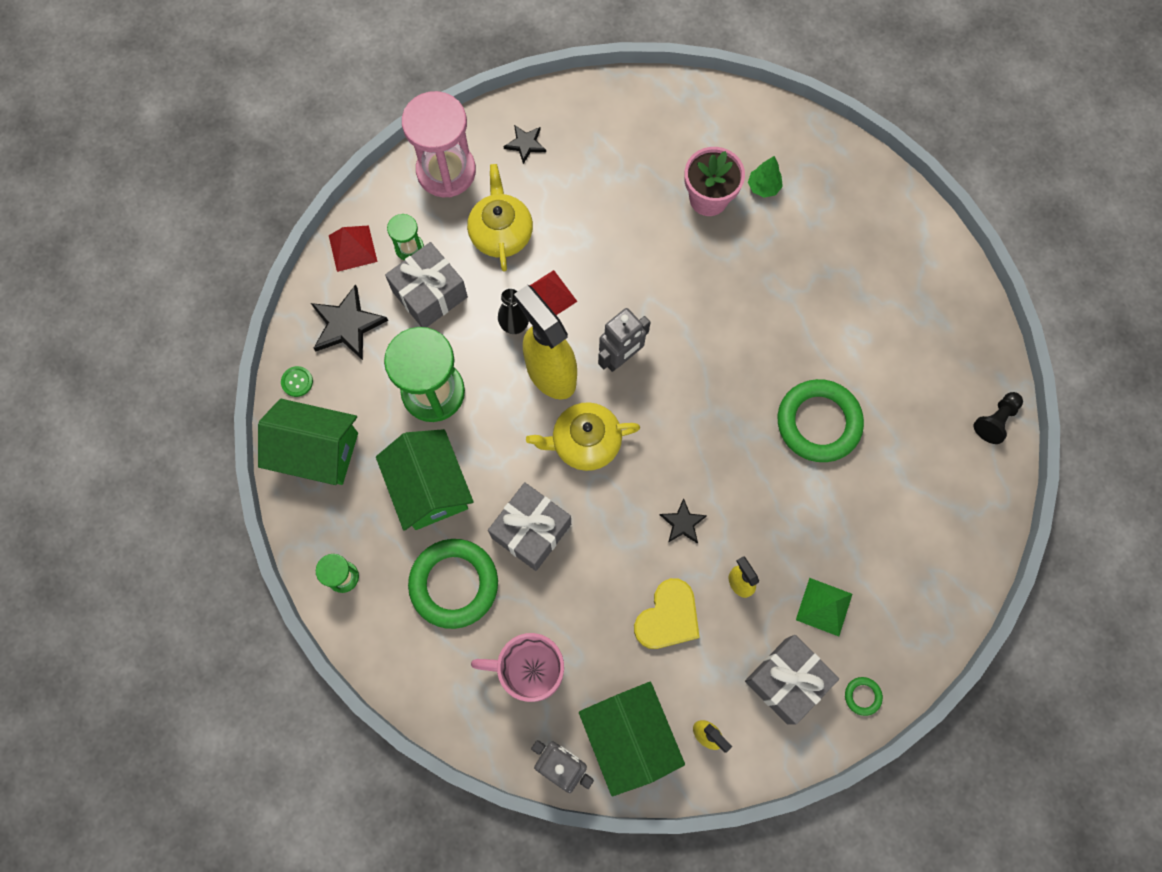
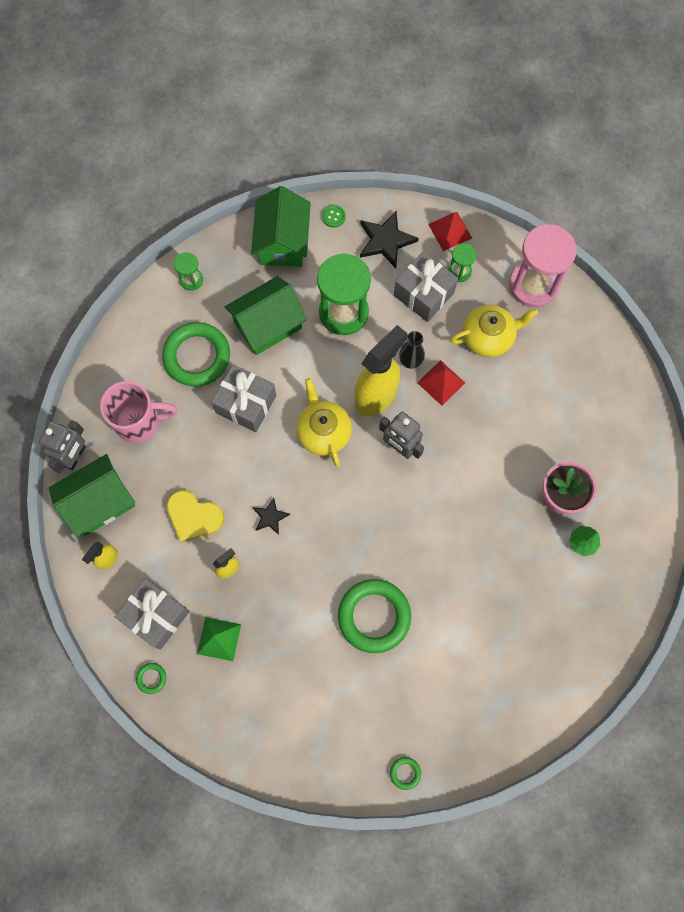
camera: 80 degrees right, 0 degrees up
pink mug [471,633,564,702] -> pink mug turned 90 degrees clockwise [100,381,178,443]
black star [504,125,546,164] -> none
black pawn [973,392,1023,444] -> green ring [390,757,421,790]

